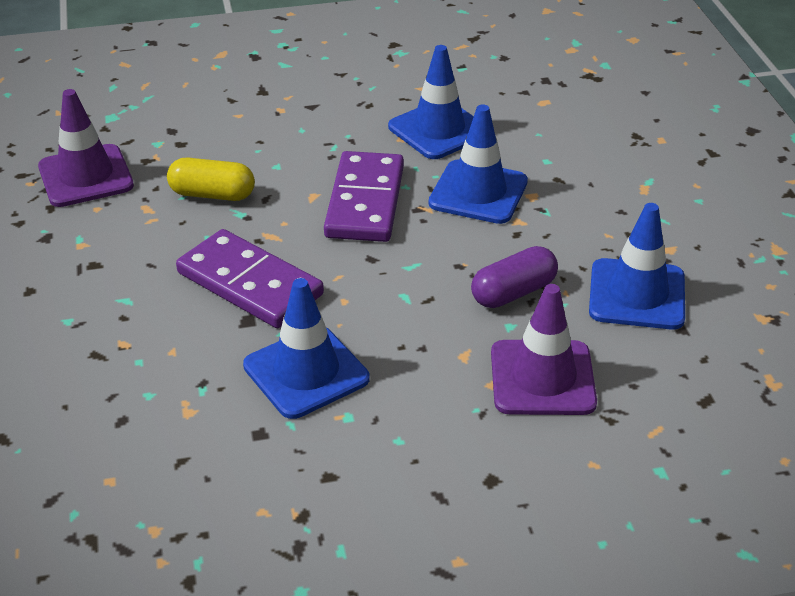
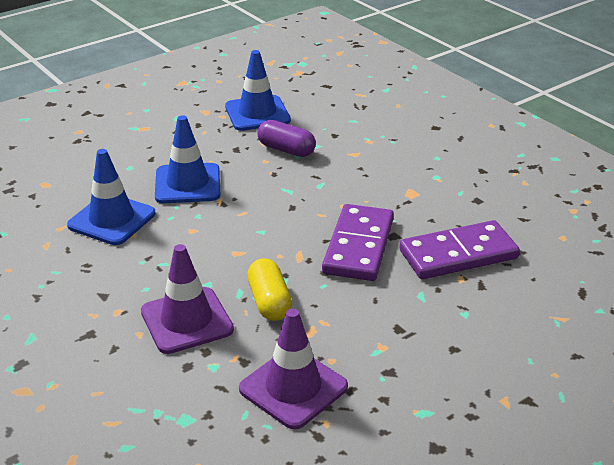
camera: 115 degrees left, 5 degrees down
blue traffic cone [243,278,369,419] -> none
purple domino [324,151,404,242] -> purple domino moved to [399,220,520,279]
purple traffic cone [491,284,597,415] -> purple traffic cone moved to [141,244,234,354]

